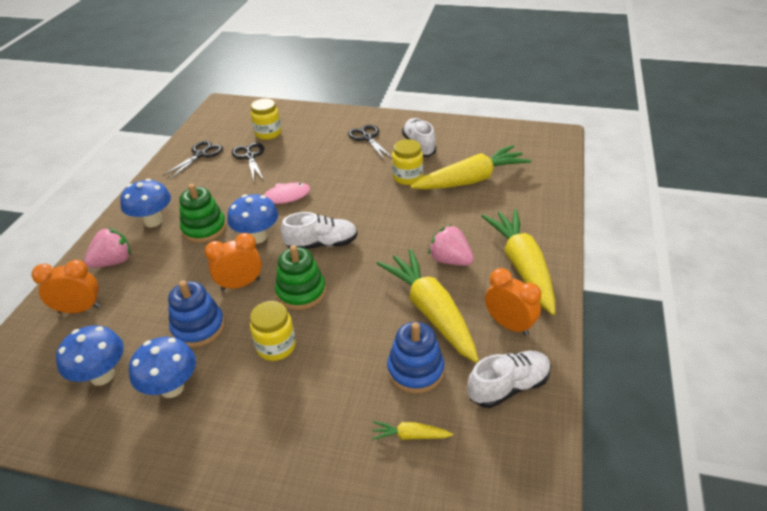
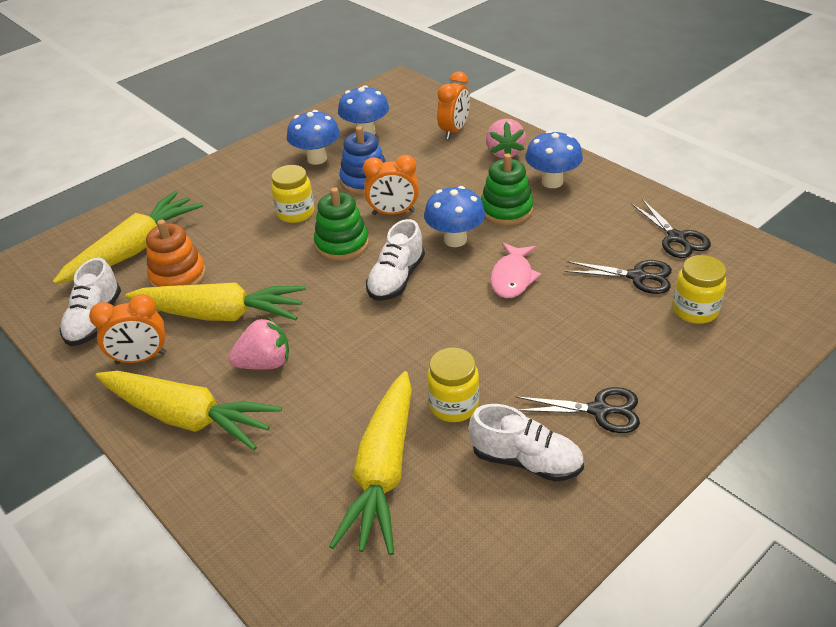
camera: 125 degrees right, 0 degrees up
orange clock [205,233,262,291] -> orange clock turned 75 degrees clockwise [363,155,419,215]
yellow carrot [372,421,453,440] -> yellow carrot [53,191,203,284], size x2.38
blue stacking toy [387,322,444,394] -> orange stacking toy [146,220,206,287]

